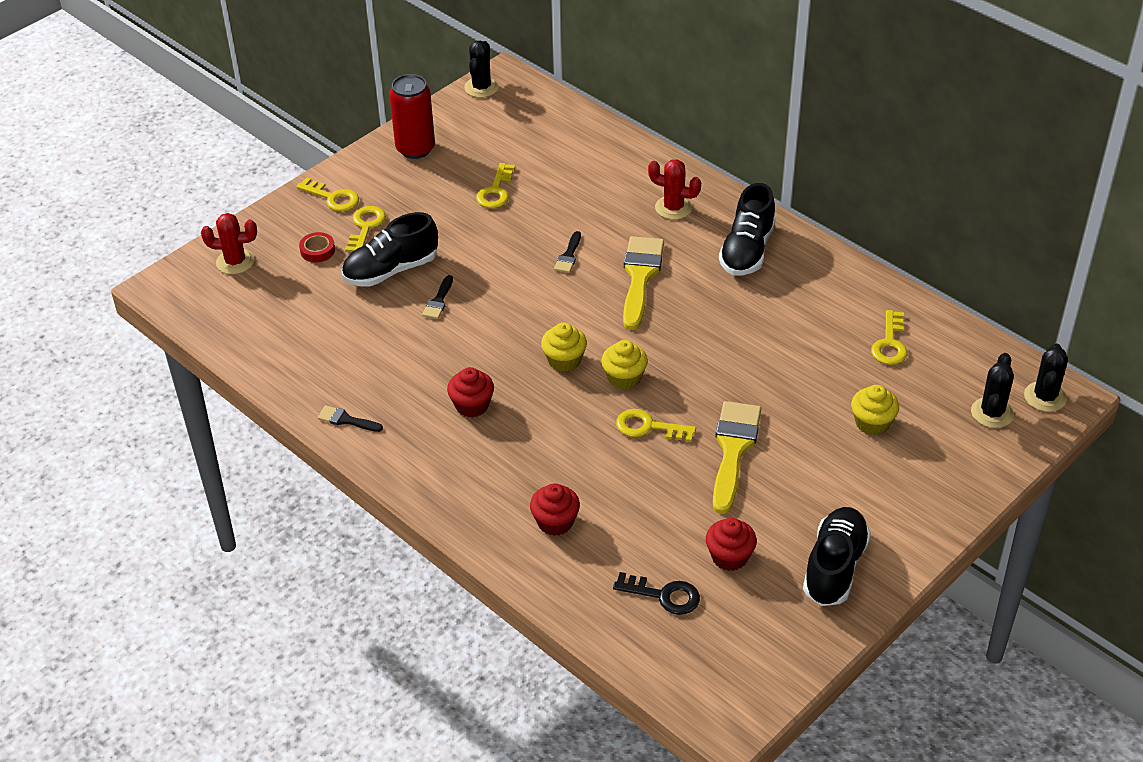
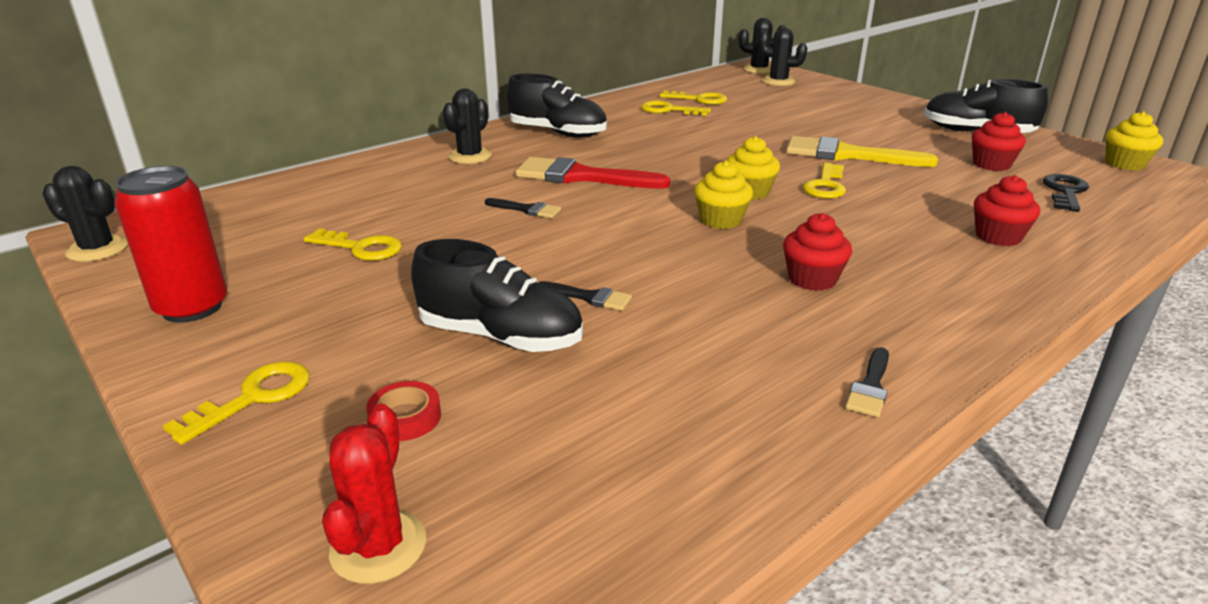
camera: 85 degrees left, 15 degrees down
black shoe [342,212,438,287] -> black shoe turned 45 degrees counterclockwise [411,239,583,352]
yellow key [345,206,386,252] -> yellow key moved to [641,100,711,116]
yellow brush [623,236,664,330] -> red brush [515,157,670,189]
red cactus [648,159,701,220] -> black cactus [443,89,492,164]
yellow cupcake [851,385,899,435] -> yellow cupcake moved to [1106,111,1163,170]

